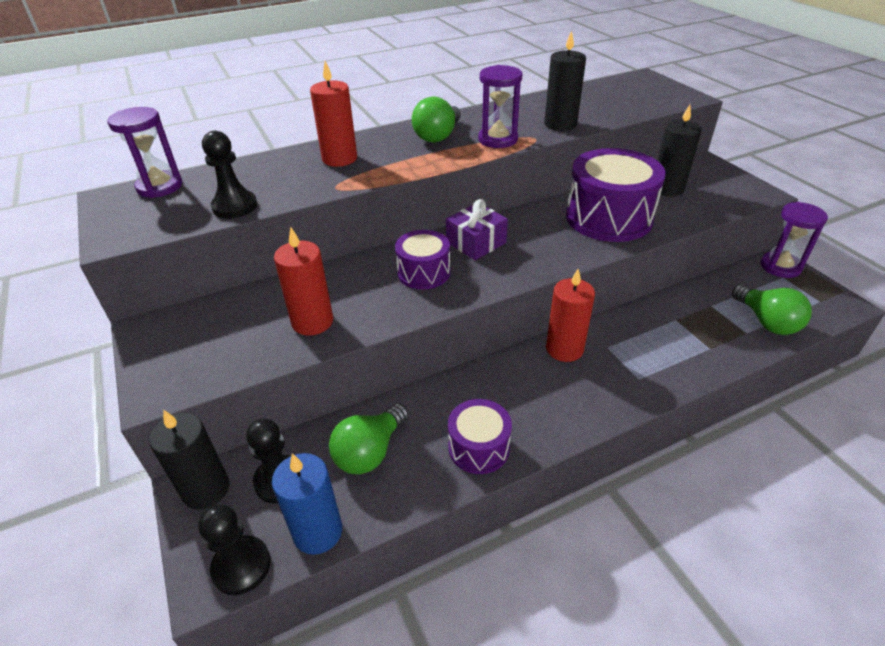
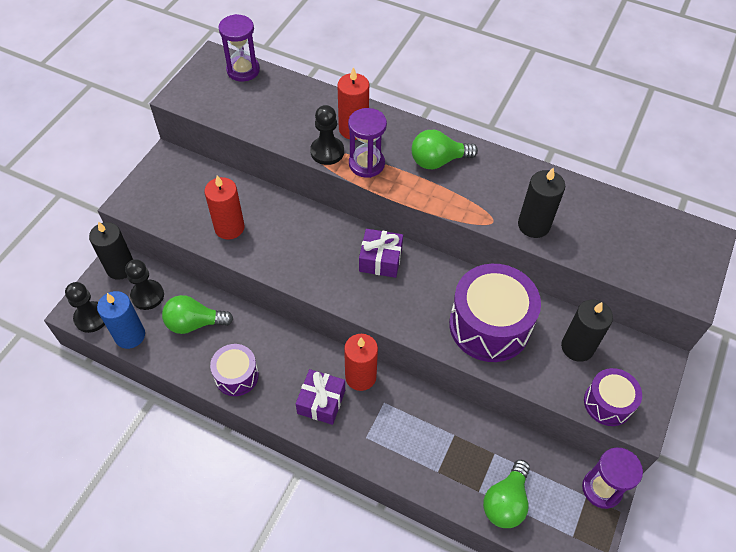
camera: 50 degrees right, 15 degrees up
black pawn [202,131,257,219] -> black pawn moved to [310,105,344,165]
purple drum [395,230,450,289] -> purple drum moved to [584,368,642,426]
purple hourglass [478,65,522,148] -> purple hourglass moved to [348,108,387,178]
none -> purple gift [296,369,345,425]

